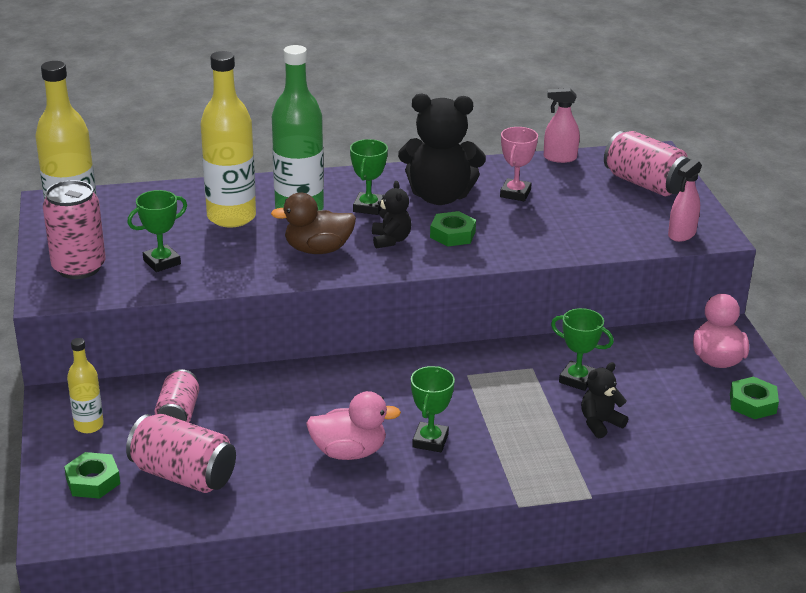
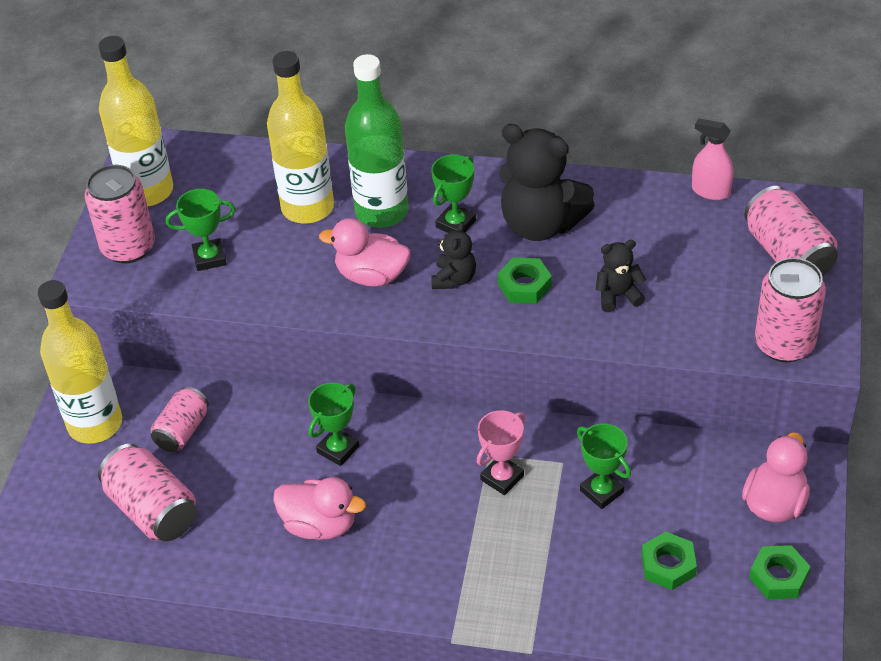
camera: 25 degrees right, 15 degrees up
green nut [64,452,120,499] -> green nut moved to [641,531,697,590]
yellow bottle [67,338,104,433] -> yellow bottle [38,280,122,444], size x1.91
brown duck [271,193,356,254] -> pink duck [319,218,410,287]
green trophy [411,366,455,452] -> green trophy moved to [308,383,359,466]
pink trophy [500,127,538,201] -> pink trophy moved to [477,410,525,495]
black teddy bear [581,362,628,438] -> black teddy bear moved to [596,240,646,312]
pink spray bottle [668,159,702,242] -> pink can [755,258,826,362]

